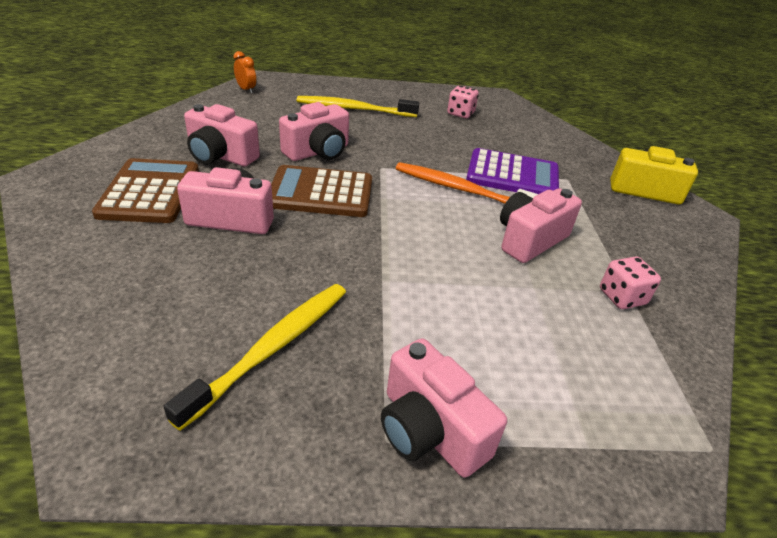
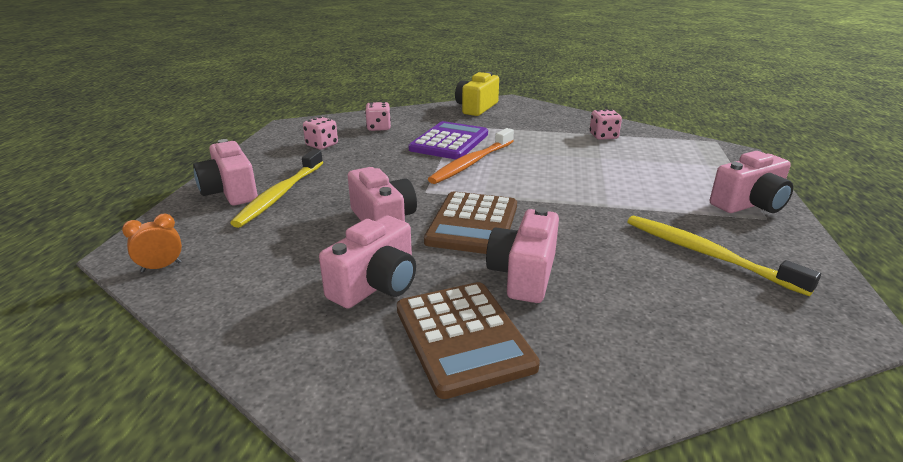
camera: 75 degrees left, 10 degrees down
brown calculator [92,158,199,223] -> brown calculator turned 120 degrees counterclockwise [397,282,540,399]
pink camera [500,188,582,263] -> pink camera moved to [193,139,258,205]
none -> pink dice [365,102,391,131]

